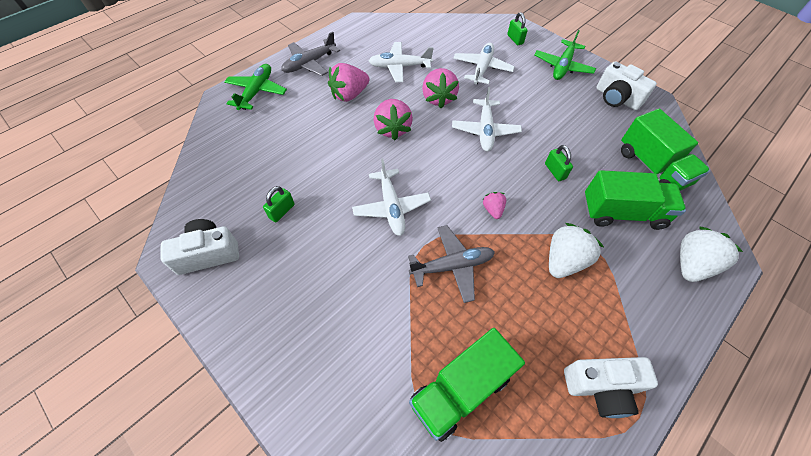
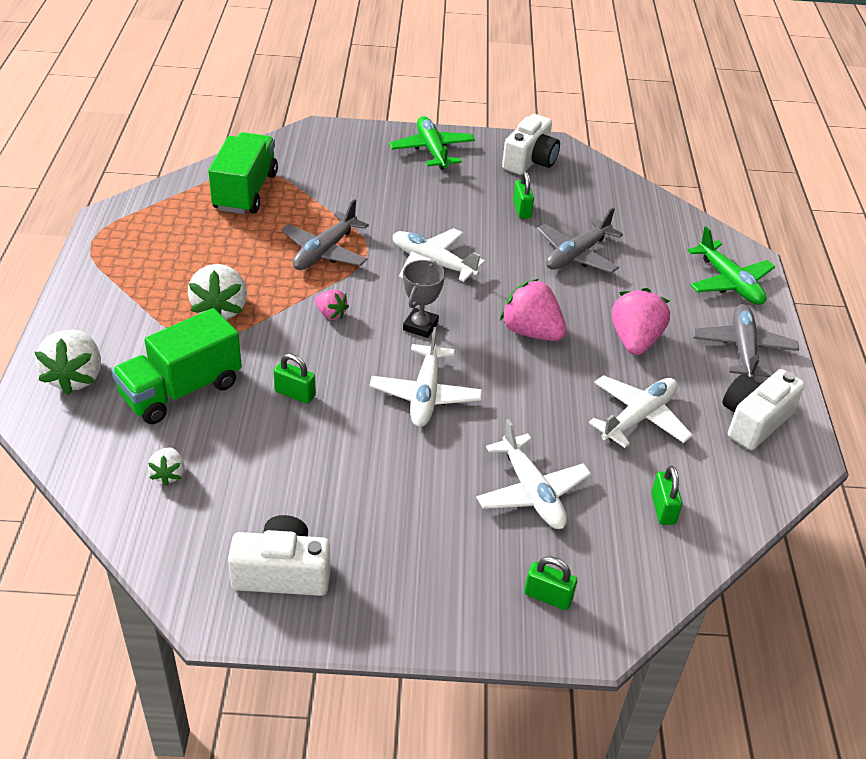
camera: 135 degrees right, 15 degrees down
pink strawberry [422,68,459,108] -> none
white plane [452,87,522,151] -> white plane turned 135 degrees counterclockwise [369,327,482,427]
green plane [534,30,596,80] -> green plane moved to [389,116,475,170]
white camera [564,357,658,418] -> white camera moved to [723,369,805,450]
green truck [621,109,710,191] -> white strawberry [148,447,185,486]
none -> grey trophy [403,260,445,338]
none -> grey plane [537,208,623,273]
none -> green padlock [651,466,682,525]

